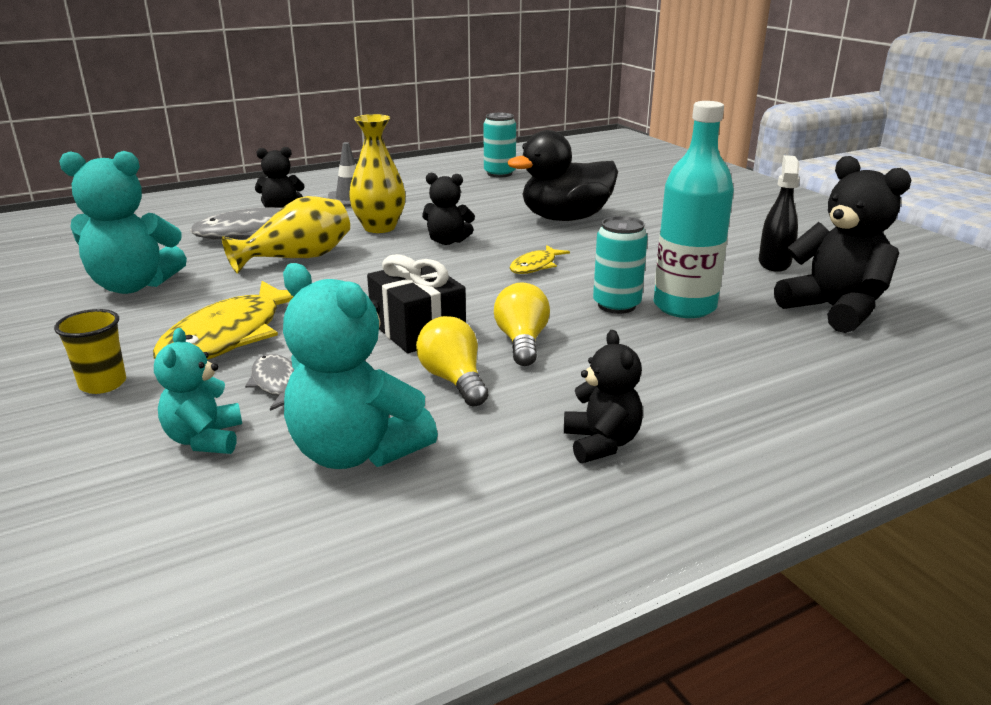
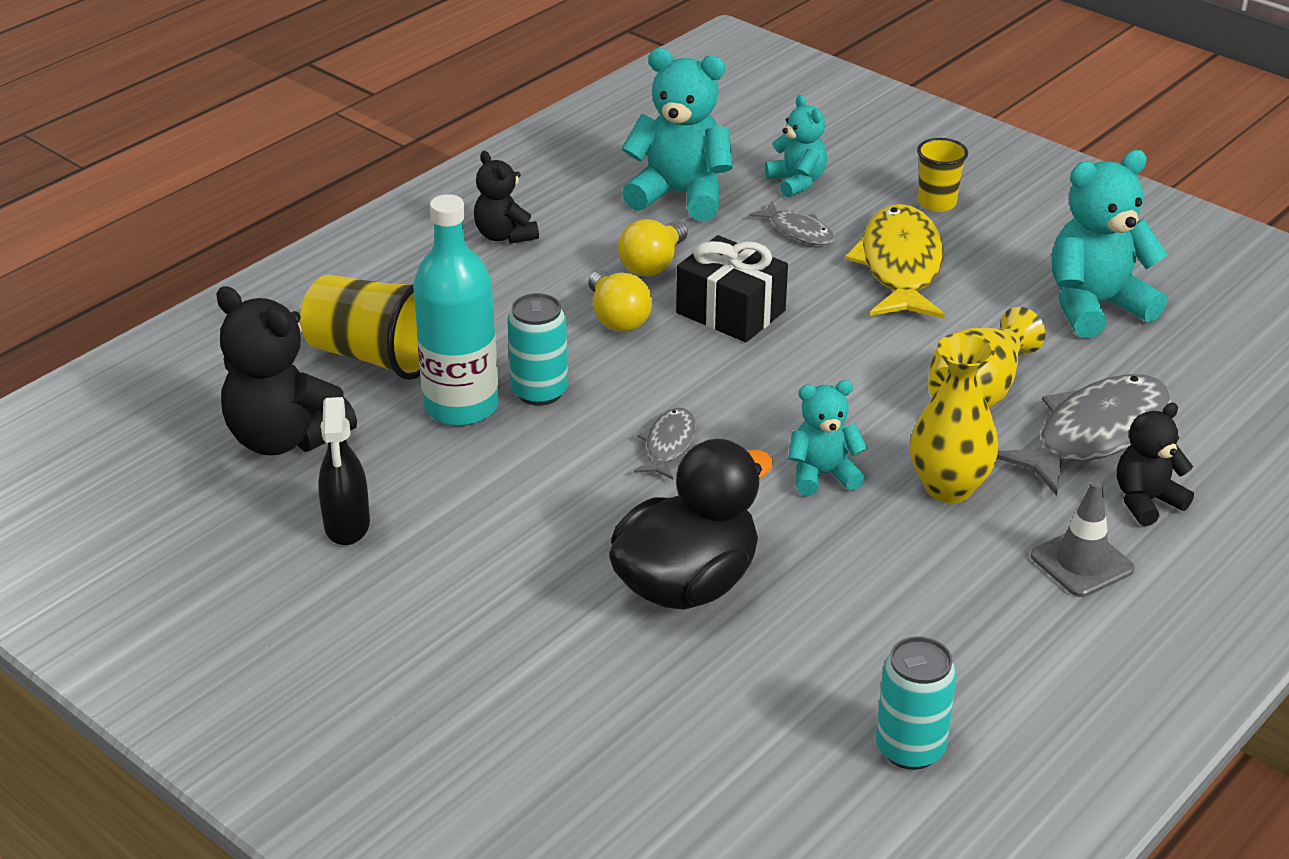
camera: 160 degrees right, 10 degrees up
yellow light bulb [416,316,489,406] -> yellow light bulb turned 75 degrees clockwise [618,219,688,276]
black teddy bear [422,172,475,245] -> turquoise teddy bear [788,380,867,496]
yellow fish [510,245,570,274] -> grey fish [634,408,696,479]
none -> yellow cup [300,275,420,380]

